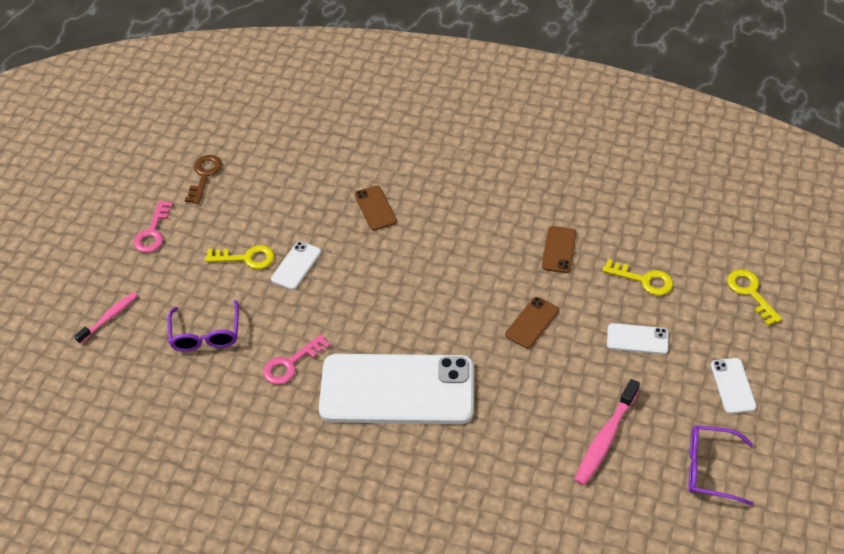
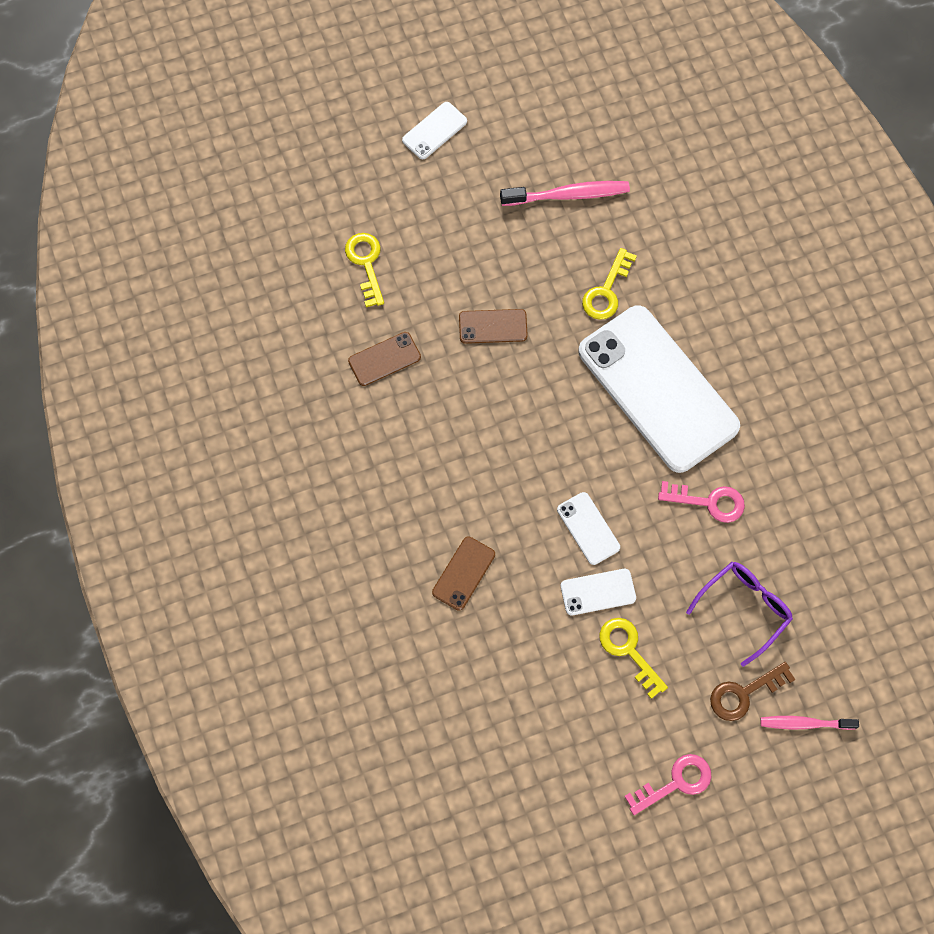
camera: 130 degrees left, 20 degrees up
brown key [185,155,222,204] -> brown key moved to [710,662,795,721]
white phone [607,323,669,354] -> white phone moved to [557,492,620,565]
purple glasses [688,425,753,506] -> none
yellow key [727,269,782,326] -> yellow key moved to [582,248,637,320]

